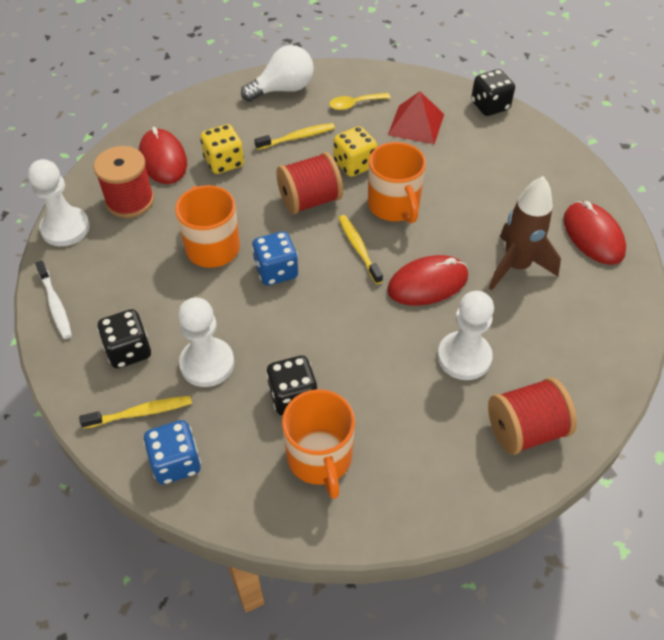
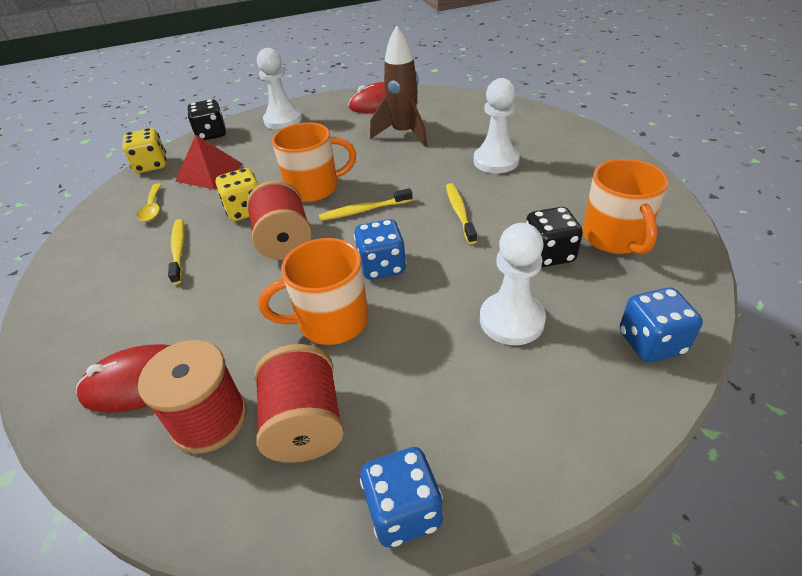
camera: 80 degrees left, 10 degrees down
white pawn [28,159,90,246] -> white pawn moved to [257,48,302,130]
white toothbrush [35,260,72,339] -> blue dice [360,447,443,547]
yellow toothbrush [79,396,192,429] -> yellow toothbrush moved to [446,183,477,244]
black dice [97,309,151,368] -> none
yellow dice [200,124,244,174] -> yellow dice moved to [122,128,167,173]
white light bulb [241,45,314,102] -> none
orange mug [282,389,355,499] -> orange mug turned 90 degrees clockwise [582,159,669,255]
red mouse [387,255,468,306] -> none
red spool [488,377,577,455] -> red spool moved to [255,344,344,463]

